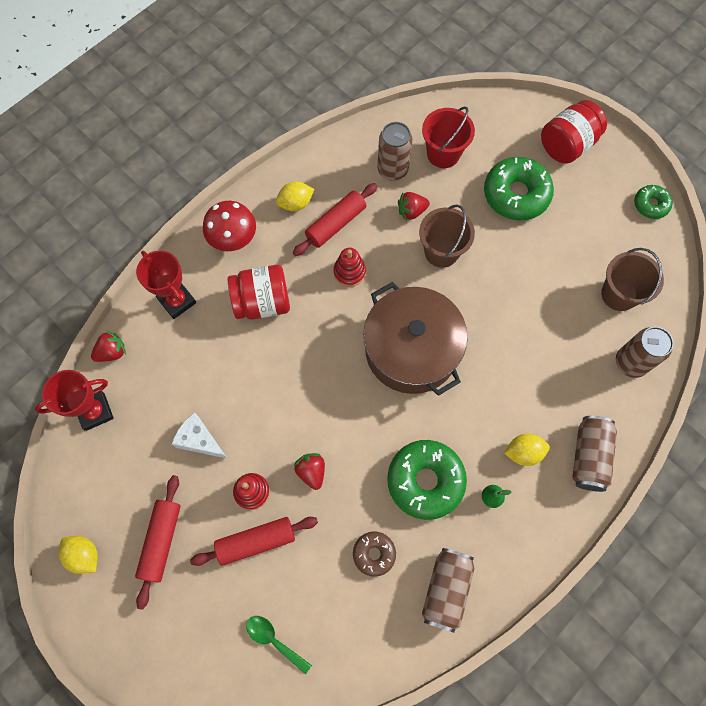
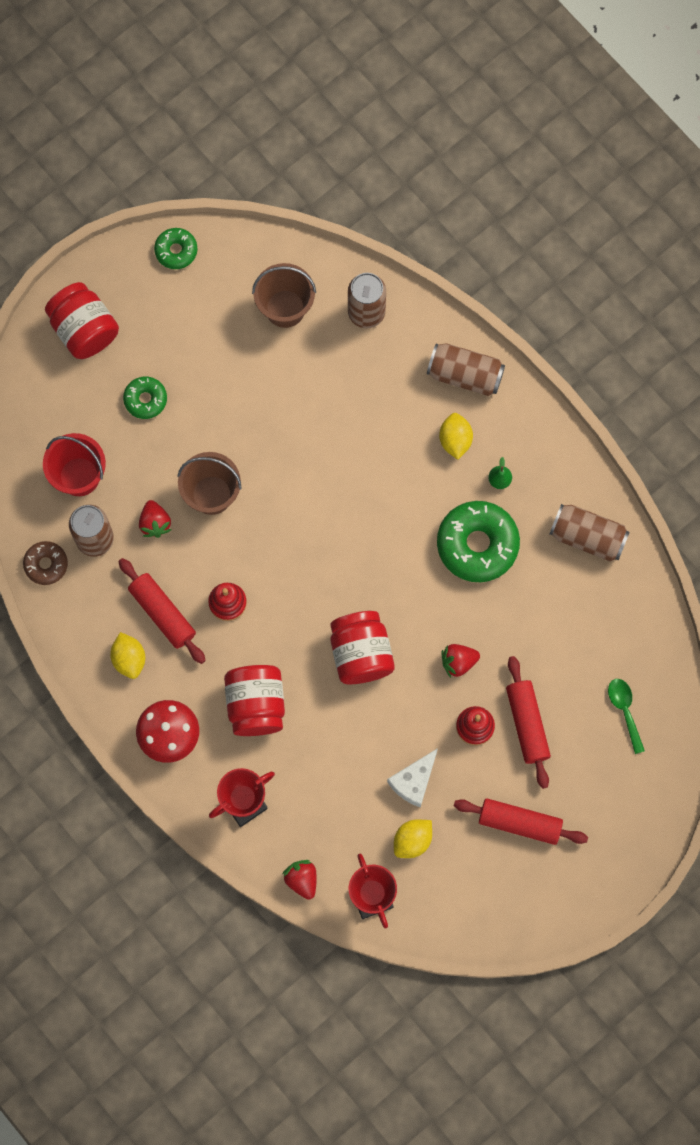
camera: 85 degrees left, 5 degrees up
yellow lemon [59,536,98,574] -> yellow lemon moved to [394,819,432,858]
green spoon [246,616,312,674] -> green spoon turned 120 degrees clockwise [608,679,645,754]
brown donut [353,531,396,577] -> brown donut moved to [23,541,68,585]
brown pot [363,282,468,396] -> none
green donut [484,157,554,221] -> green donut [123,377,167,419], size x0.54
none -> red jar [330,611,395,684]

